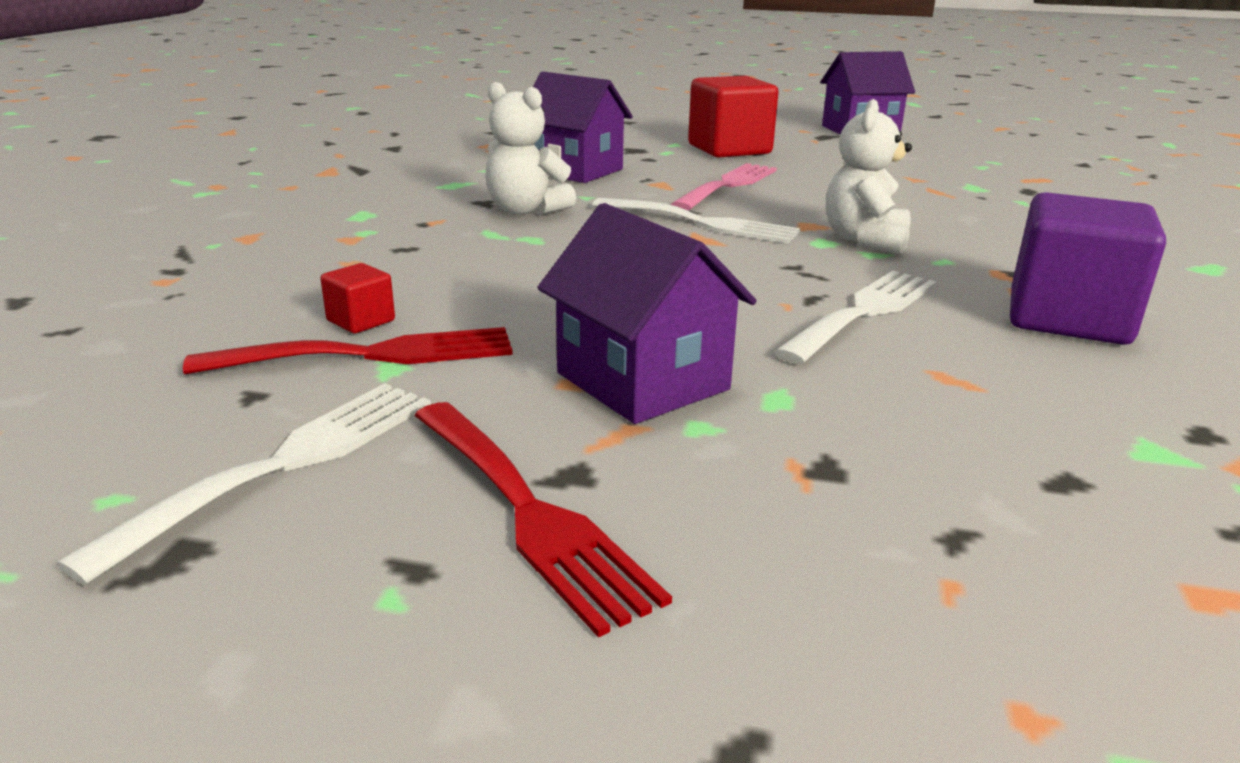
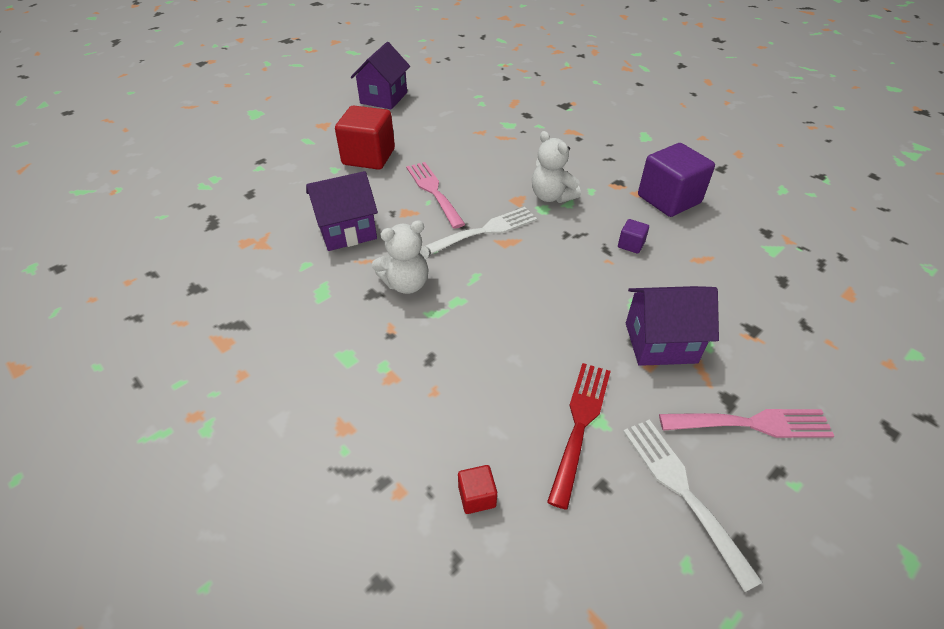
camera: 55 degrees left, 20 degrees up
red cube [320,263,395,333] -> red cube moved to [458,465,497,514]
red fork [414,402,672,638] -> pink fork [659,409,834,438]
white fork [774,271,937,364] -> purple cube [618,219,649,254]

